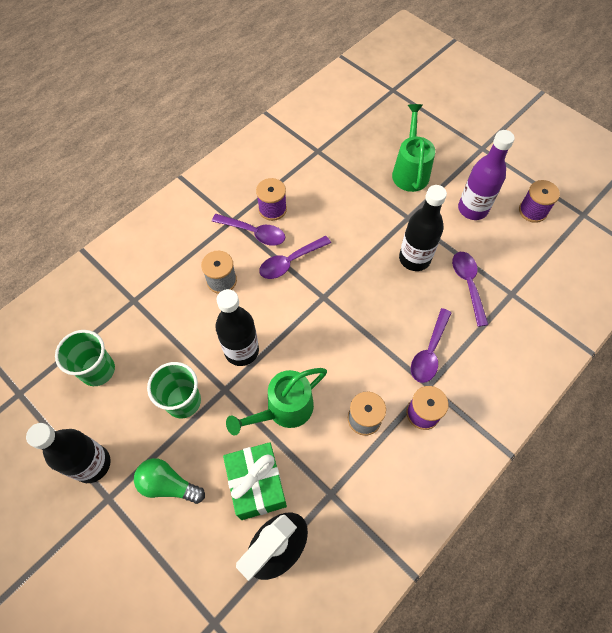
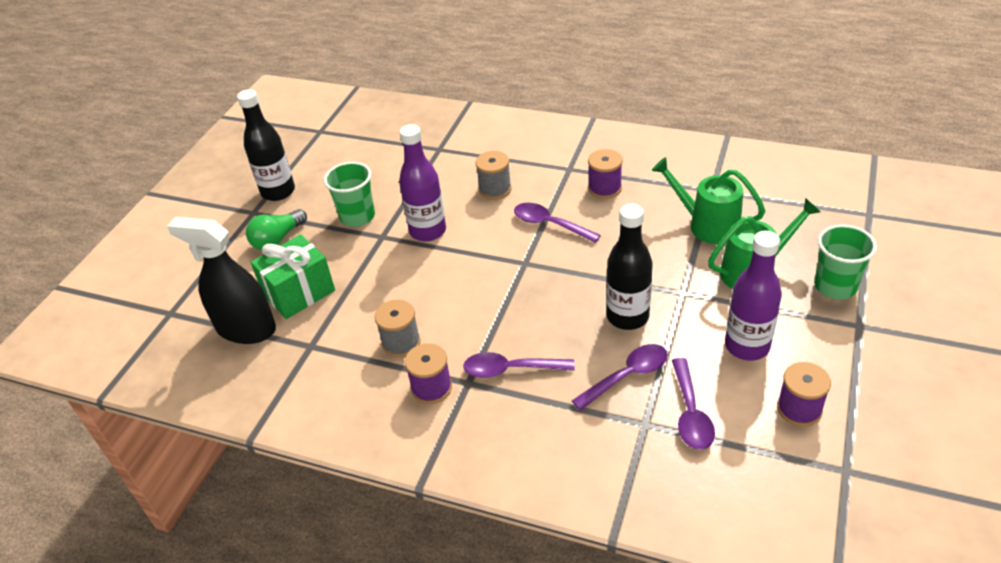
camera: 70 degrees right, 20 degrees down
green cup [55,330,115,386] -> green cup moved to [814,224,877,299]
green light bulb [134,458,205,504] -> green light bulb turned 135 degrees counterclockwise [246,209,307,250]
purple spoon [212,214,285,246] -> purple spoon moved to [672,358,715,450]
black bottle [215,289,259,366] -> purple bottle [399,124,446,241]
green watering can [226,368,327,435] -> green watering can moved to [652,157,765,244]

